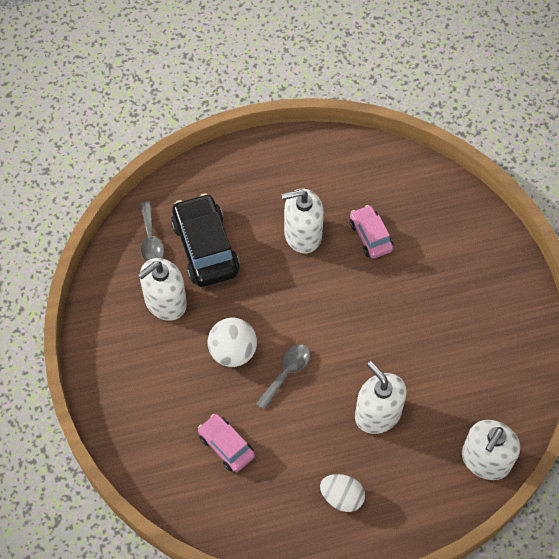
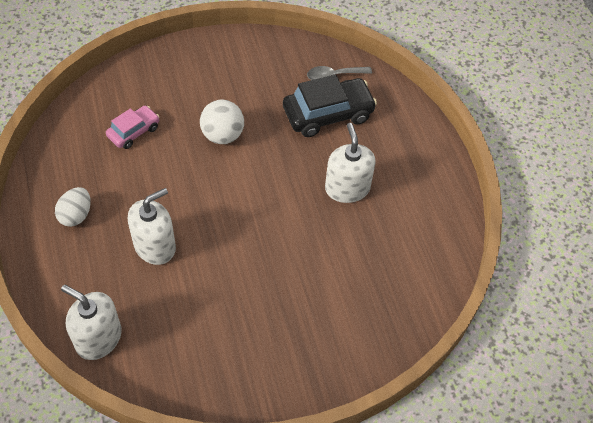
camera: 85 degrees right, 5 degrees down
white soap dispenser [137,258,187,321] -> none
grey spoon [256,345,310,410] -> none
pink car [350,205,393,259] -> none

